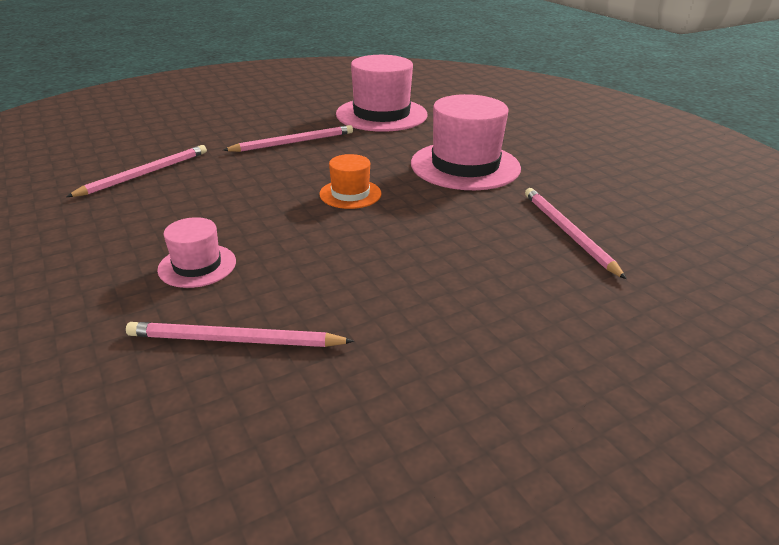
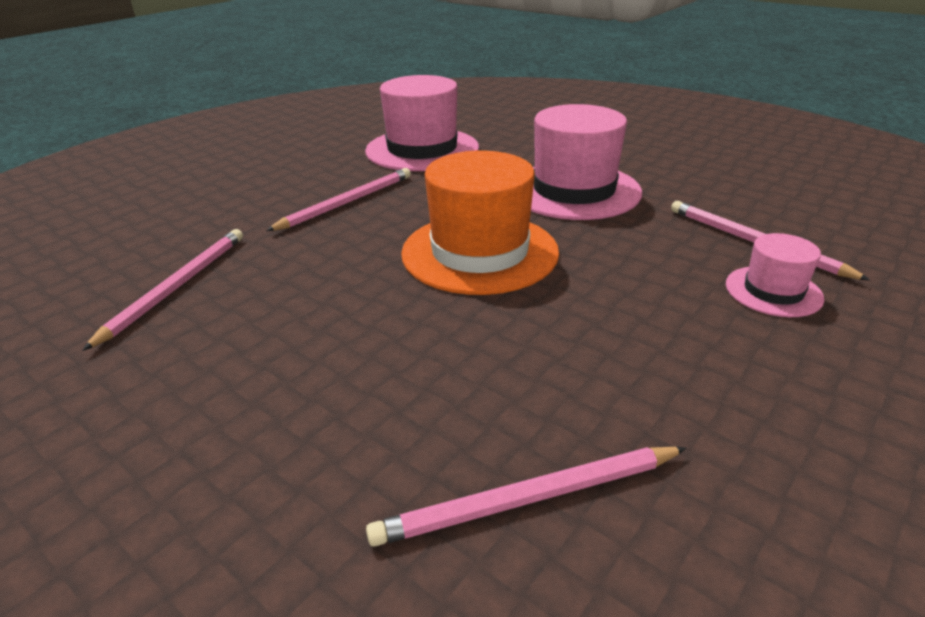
camera: 20 degrees left, 0 degrees up
pink hat [157,217,236,288] -> pink hat moved to [726,233,824,317]
orange hat [319,154,381,209] -> orange hat [401,151,559,295], size x1.94

